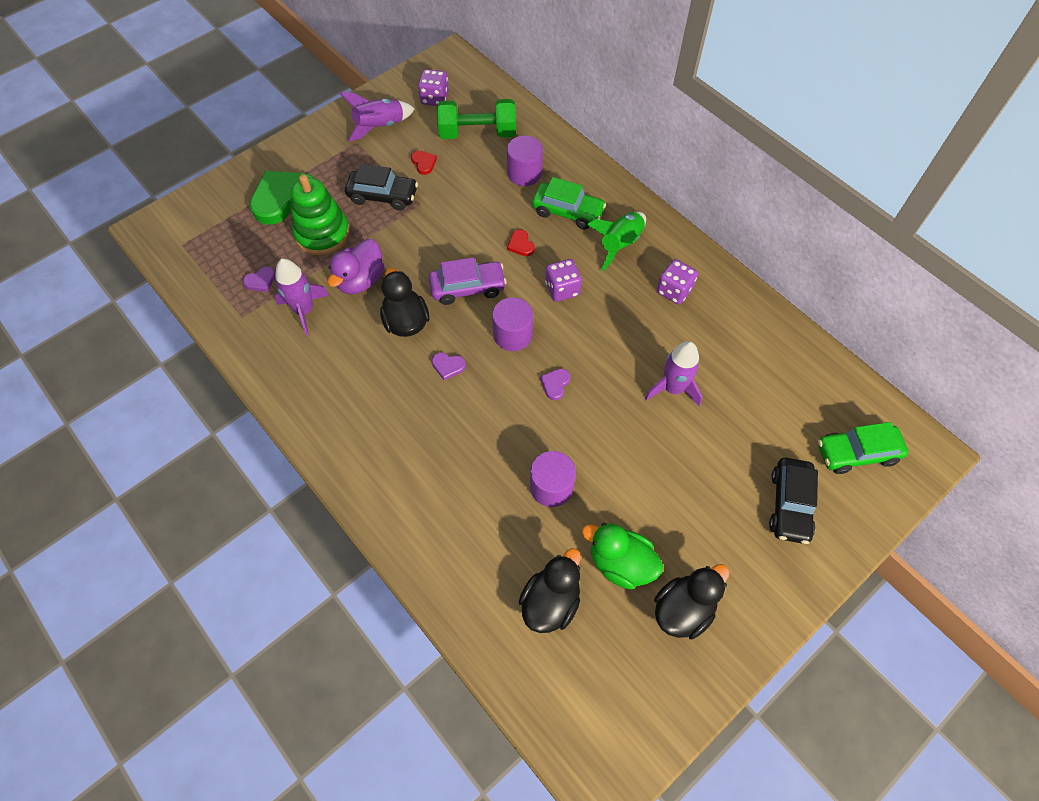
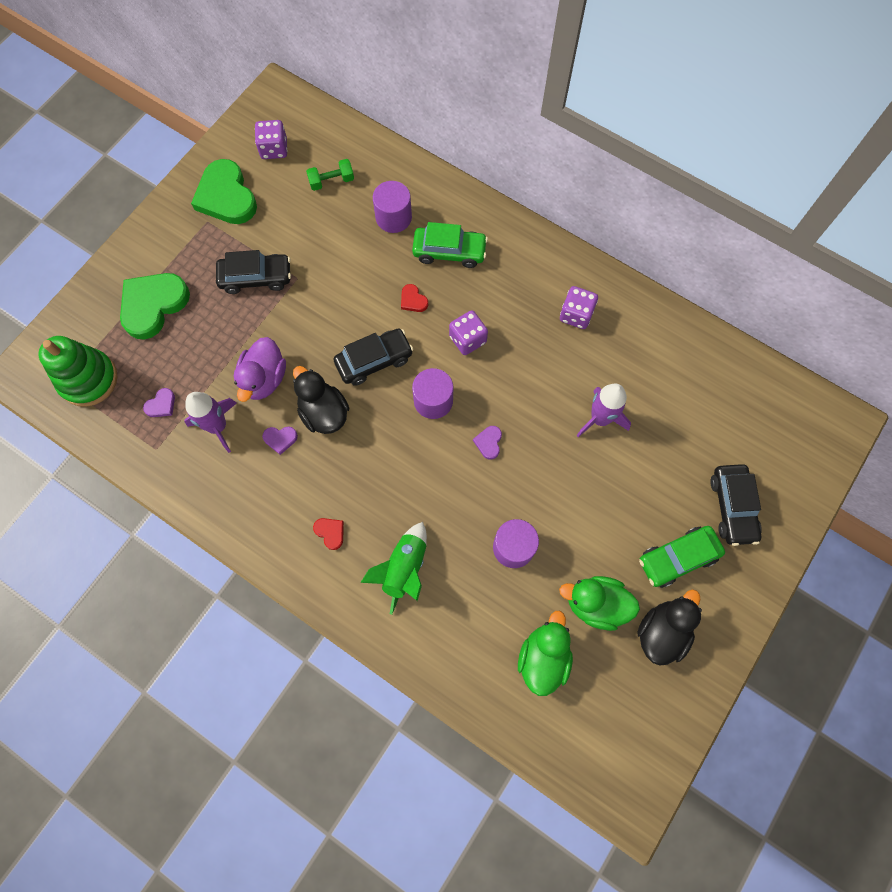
camera: 15 degrees left, 10 degrees up
green stacking toy [291,174,350,255] -> green stacking toy moved to [38,336,118,407]
purple rocket [339,92,415,142] -> green heart [191,159,257,224]
red heart [411,151,437,175] -> red heart moved to [313,518,344,550]
purple car [429,257,507,305] -> black car [334,328,413,386]
purple heart [432,353,466,380] -> purple heart moved to [262,427,298,455]
green dumbbell [437,99,516,139] -> green dumbbell [306,159,354,191], size x0.54
black duck [519,548,581,633] -> green duck [518,611,573,696]
green rocket [587,212,646,271] -> green rocket moved to [360,522,427,615]
green car [818,422,908,474] -> green car moved to [639,526,725,588]

